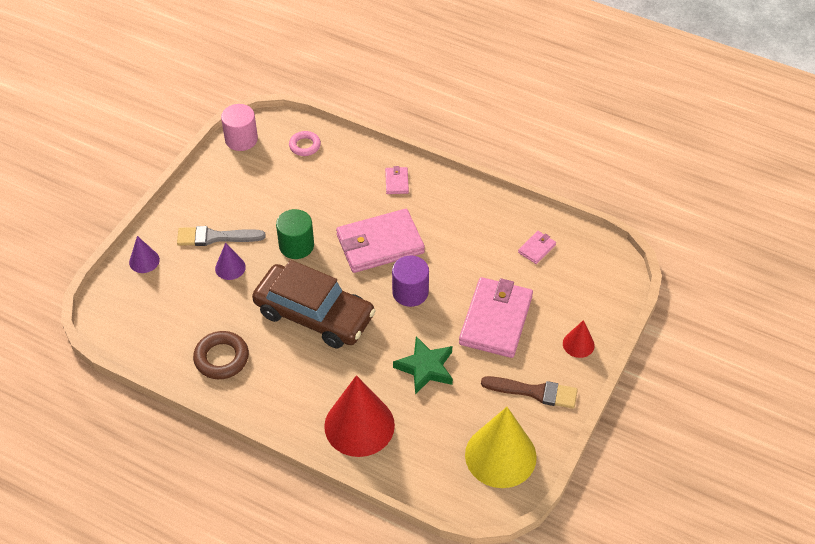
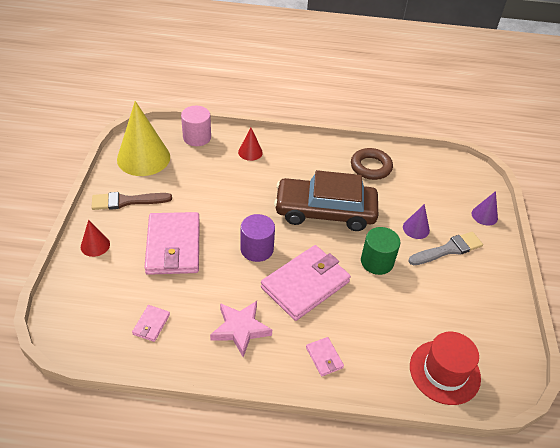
camera: 155 degrees right, 5 degrees down
pink cylinder [221,104,258,151] -> pink cylinder moved to [181,106,211,146]
pink ring [289,131,321,156] -> red hat [410,332,481,405]
red cone [324,375,395,457] -> red cone [238,128,263,161], size x0.48
green star [393,336,453,395] -> none
none -> pink star [210,301,272,357]

